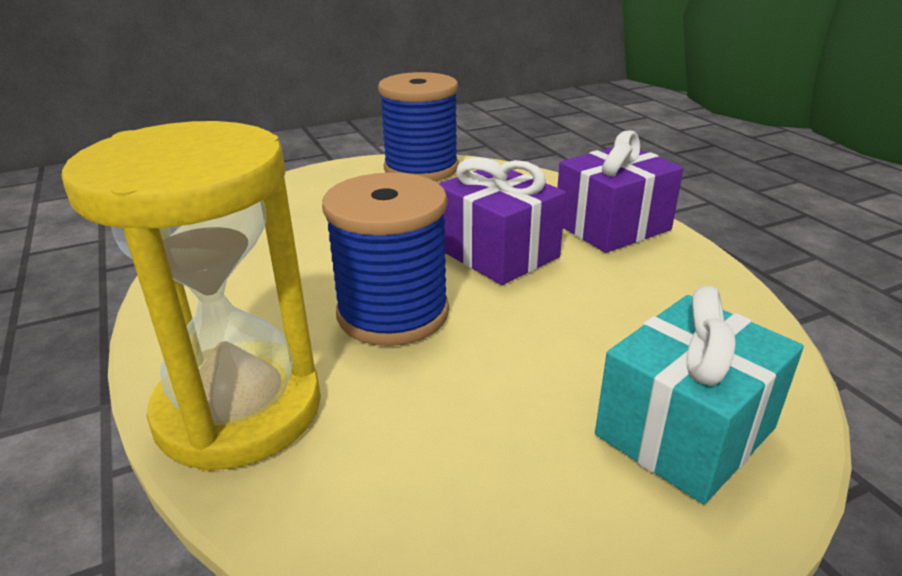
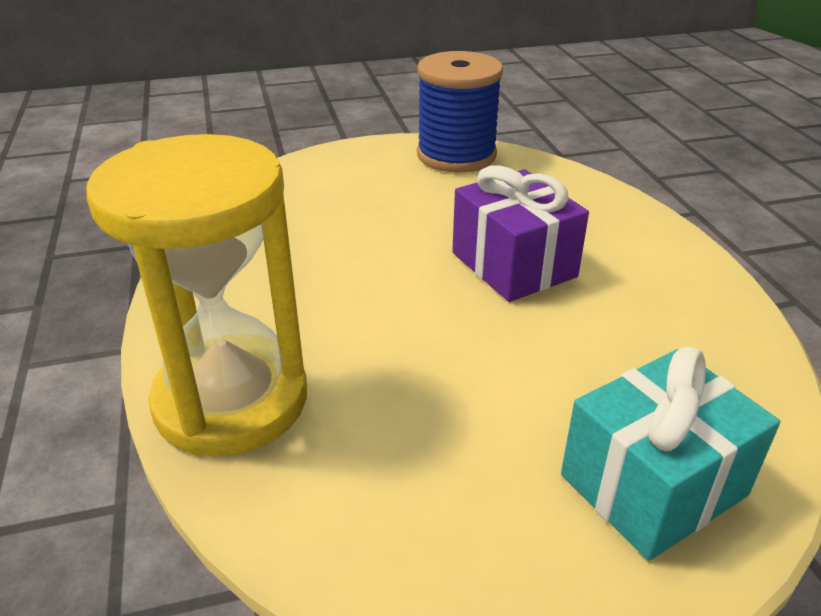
camera: 10 degrees right, 5 degrees up
blue spool [322,172,449,346] -> none
purple gift [557,131,683,253] -> none

